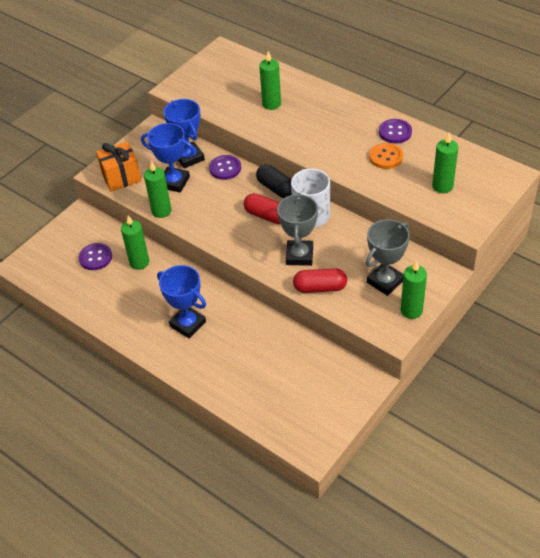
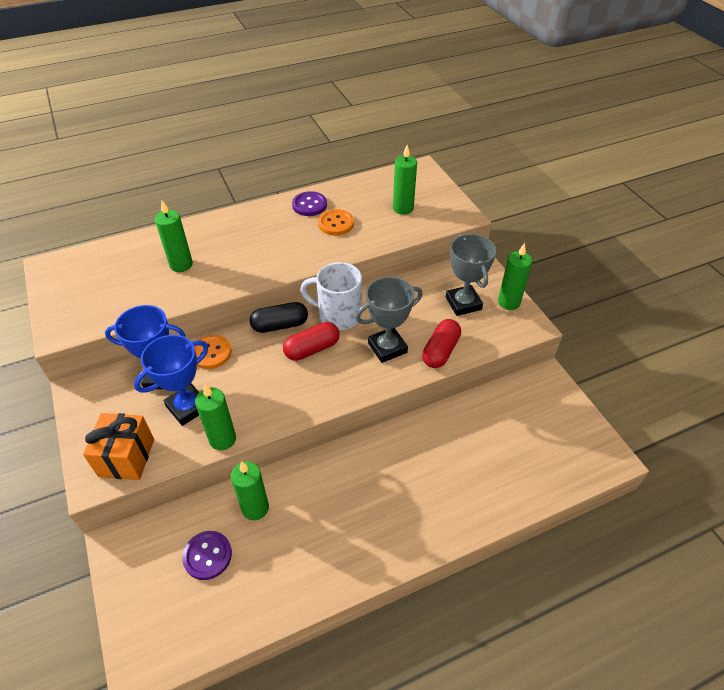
camera: 65 degrees left, 0 degrees up
blue trophy [157,265,206,338] -> none
purple button [209,155,241,180] -> orange button [194,335,231,369]
grey trophy [277,193,318,266] -> grey trophy turned 60 degrees counterclockwise [356,277,423,363]

